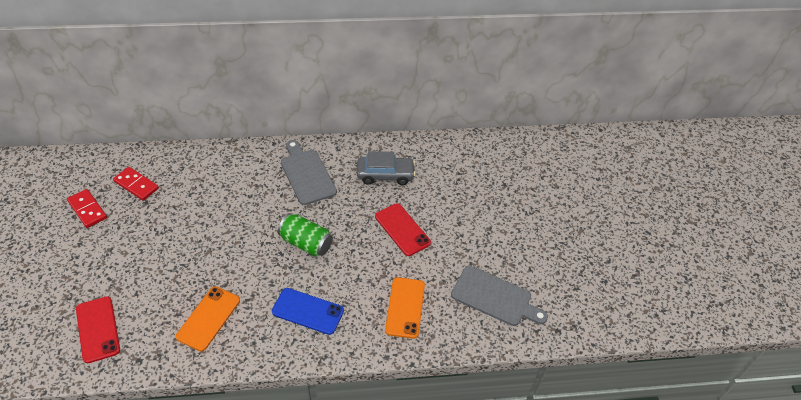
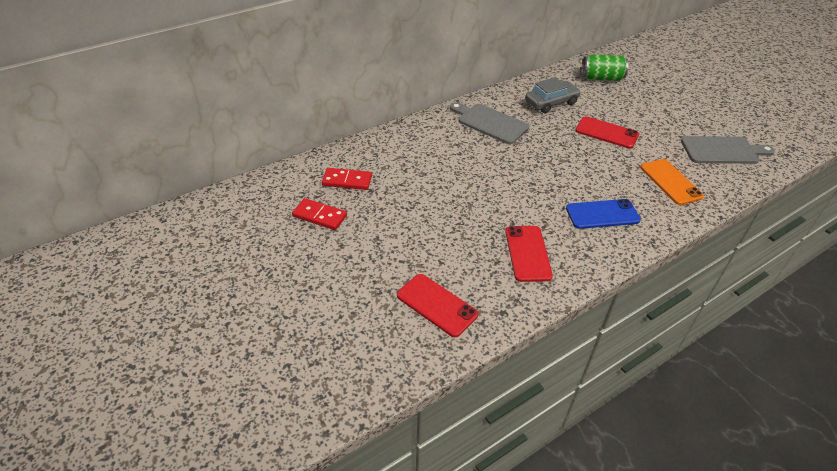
camera: 25 degrees left, 5 degrees down
orange phone [176,286,240,351] -> red phone [505,226,553,282]
green can [278,213,333,256] -> green can moved to [581,55,629,81]

